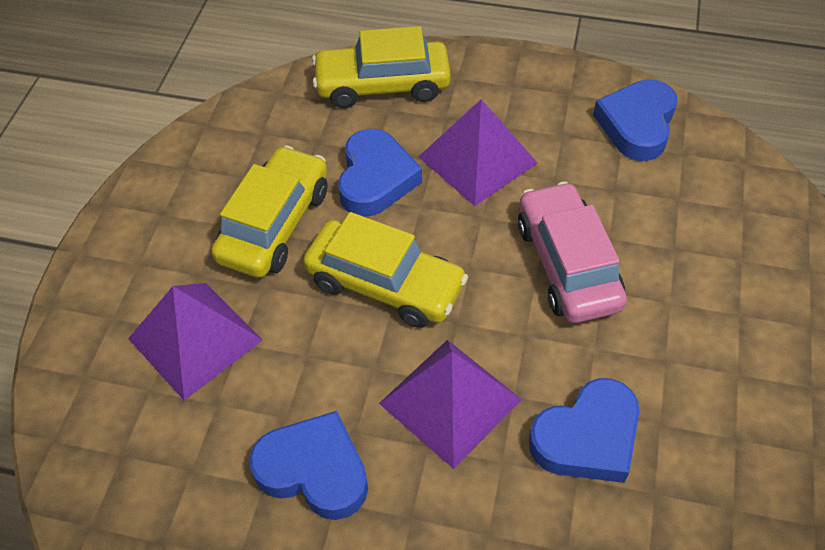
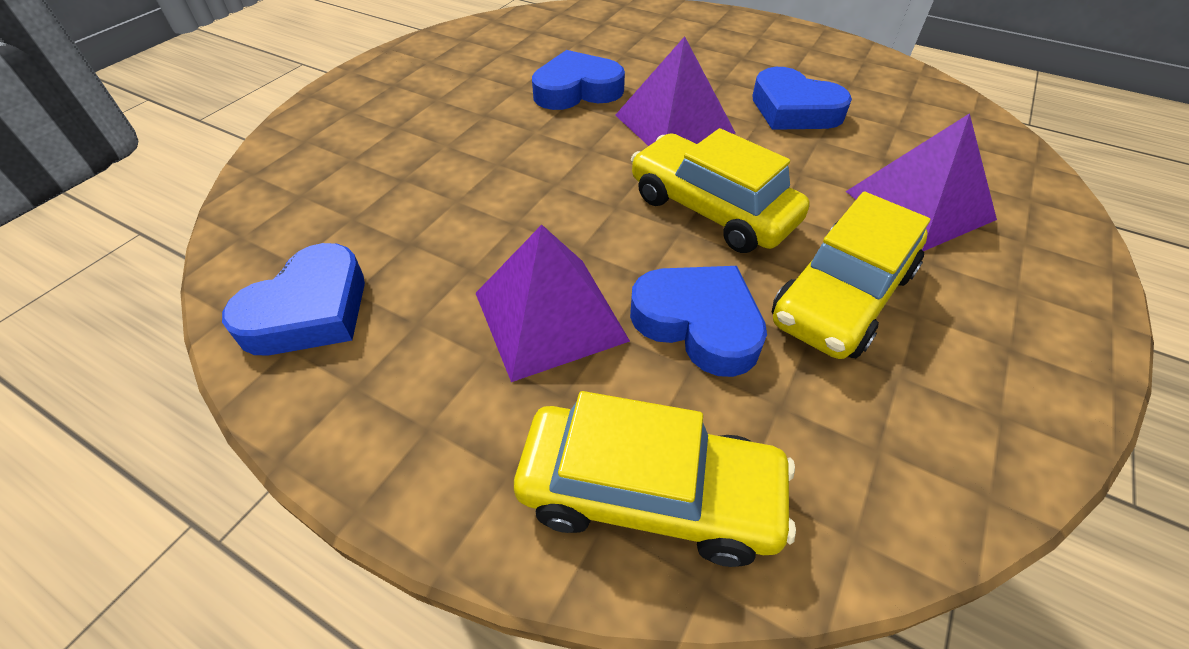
camera: 165 degrees left, 5 degrees down
blue heart [338,129,422,217] -> blue heart turned 105 degrees clockwise [630,266,767,377]
pink car [518,181,627,323] -> none

